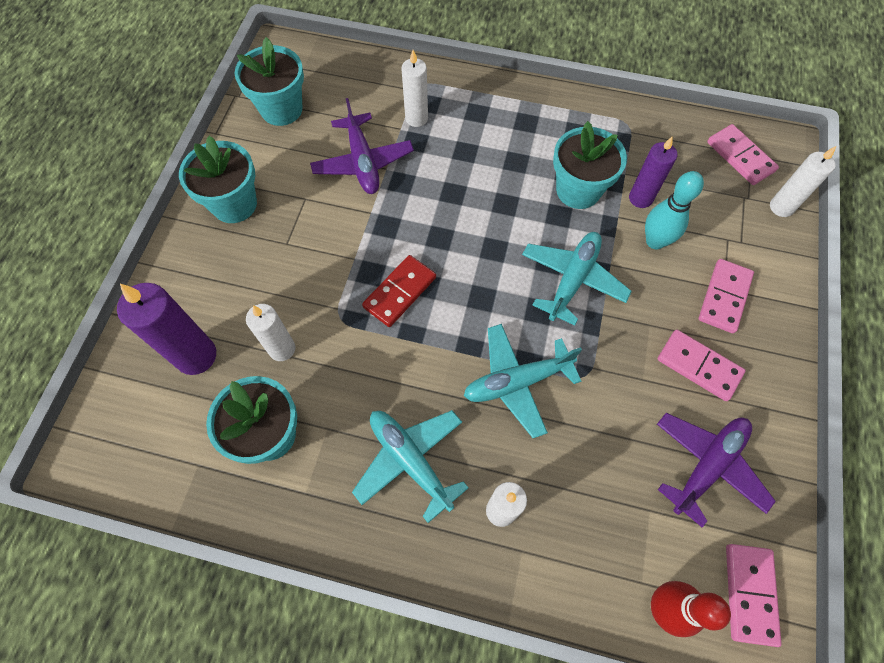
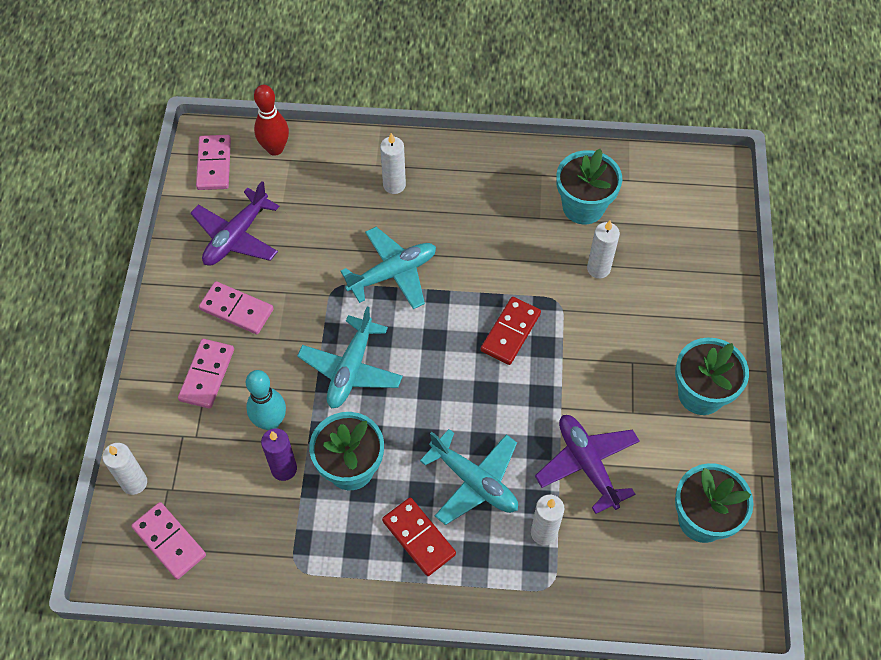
camera: 170 degrees right, 5 degrees down
purple candle [117,283,216,375] -> none
turquoise plane [352,410,469,523] -> turquoise plane moved to [420,429,518,525]
none -> red domino [382,497,456,576]

